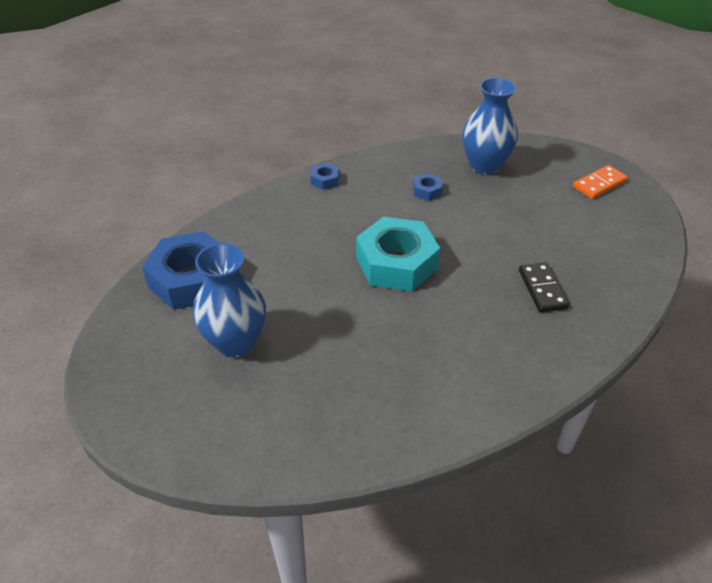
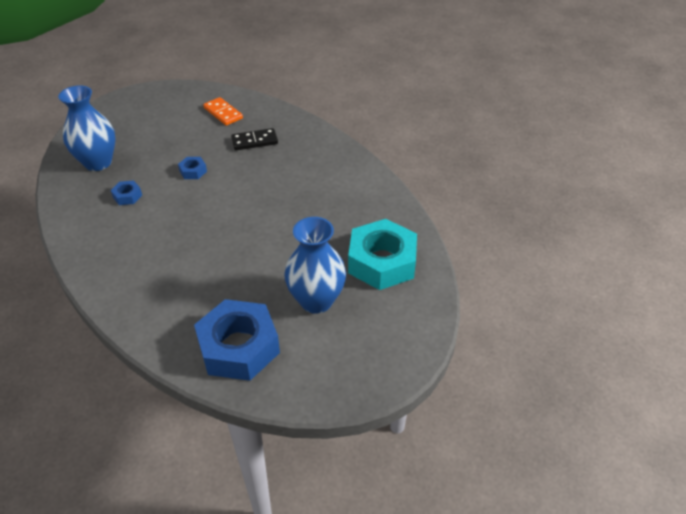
camera: 95 degrees left, 0 degrees up
blue nut [310,163,339,190] -> blue nut moved to [178,157,207,179]
turquoise nut [356,217,440,291] -> turquoise nut moved to [348,219,417,290]
orange domino [573,165,628,199] -> orange domino moved to [203,97,243,126]

